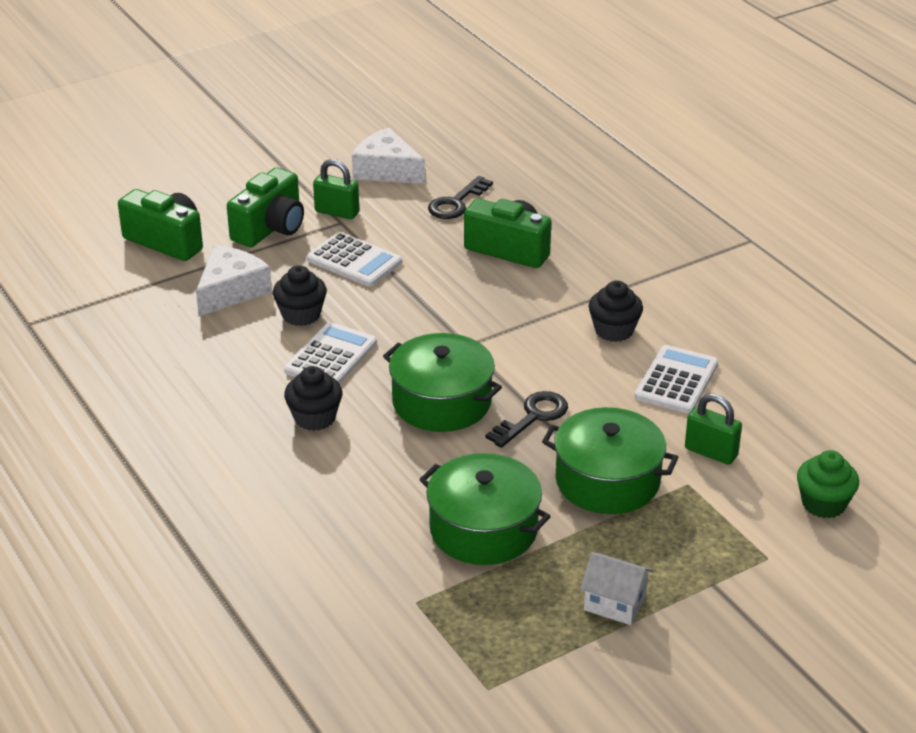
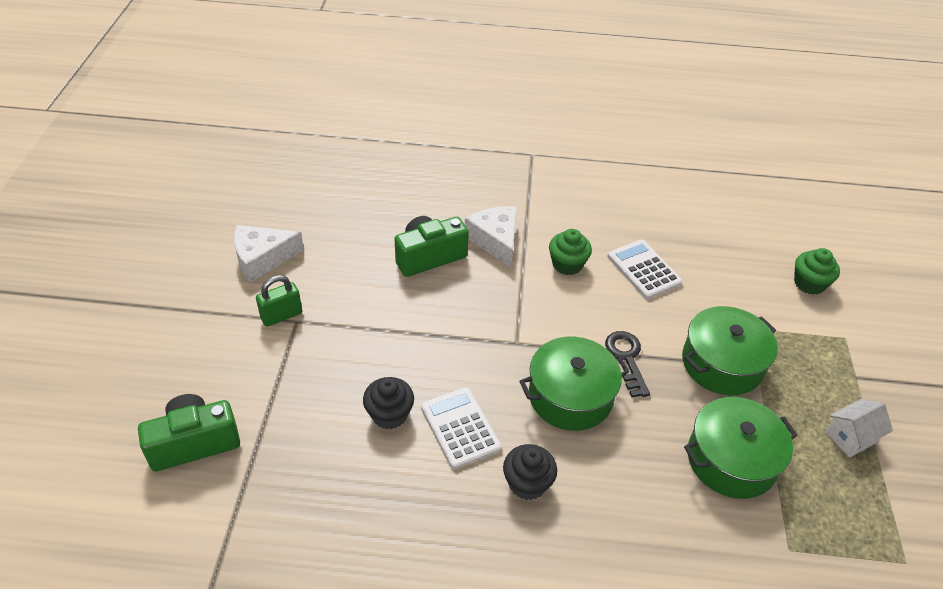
camera: 55 degrees left, 10 degrees up
white cheese [196,245,272,316] -> white cheese moved to [465,206,517,268]
green camera [227,167,304,247] -> none
white calculator [307,232,402,287] -> none
black key [428,176,493,219] -> none
black cupcake [589,281,643,342] -> green cupcake [549,229,592,275]
green padlock [685,393,742,465] -> none

